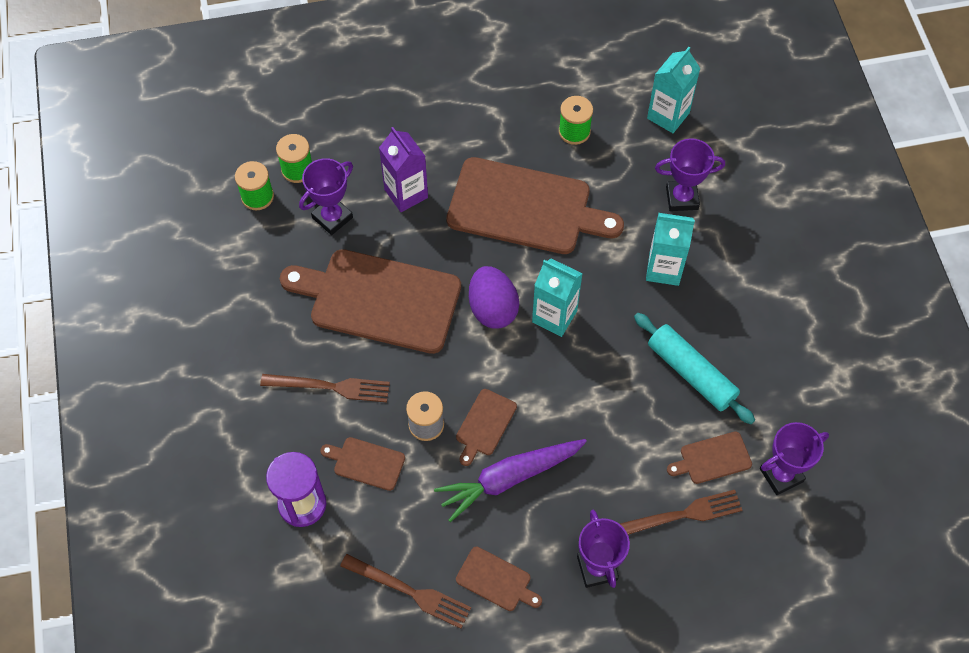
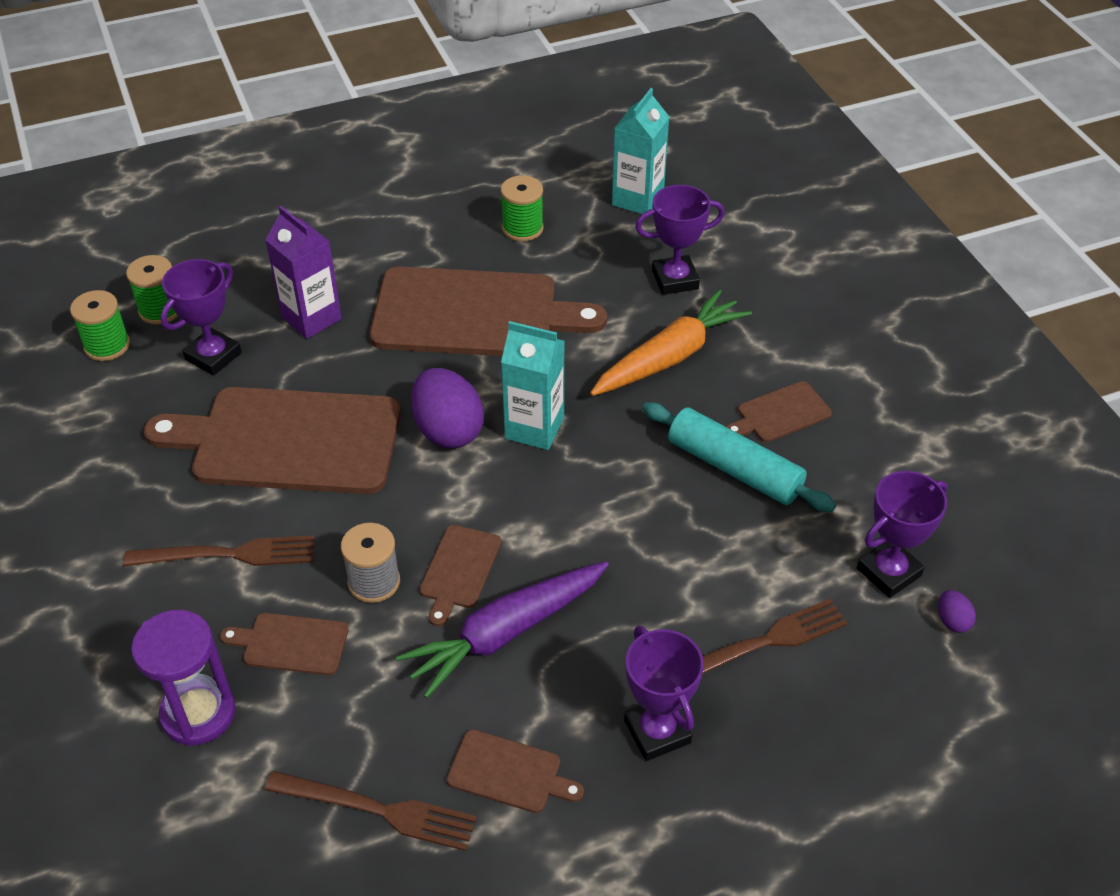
camera: 10 degrees left, 15 degrees down
turquoise carton [646,213,695,286] -> orange carrot [590,289,752,396]
brown cutting board [667,431,752,484] -> brown cutting board moved to [726,381,832,442]
none -> purple egg [938,590,976,633]

